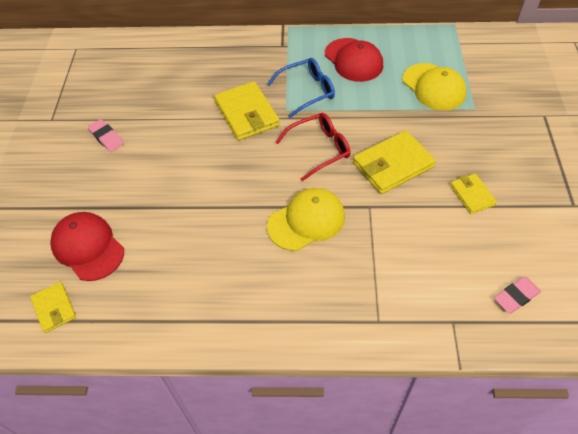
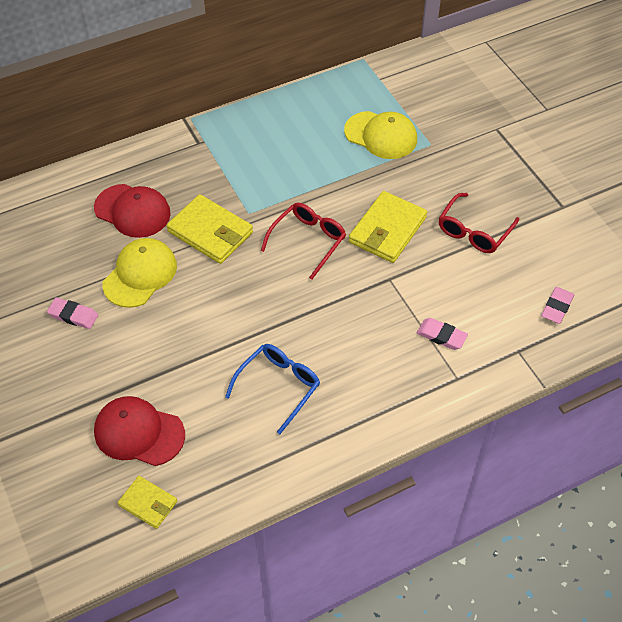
camera: 30 degrees left, 0 degrees up
blue glasses [267,58,335,118] -> blue glasses moved to [225,344,320,434]
yellow cap [267,188,345,251] -> yellow cap moved to [102,238,177,308]
red cap [325,38,383,82] -> red cap moved to [94,184,171,238]
yellow wallet [450,173,497,214] -> red glasses [439,193,520,253]
none -> pink eraser [417,318,468,350]

